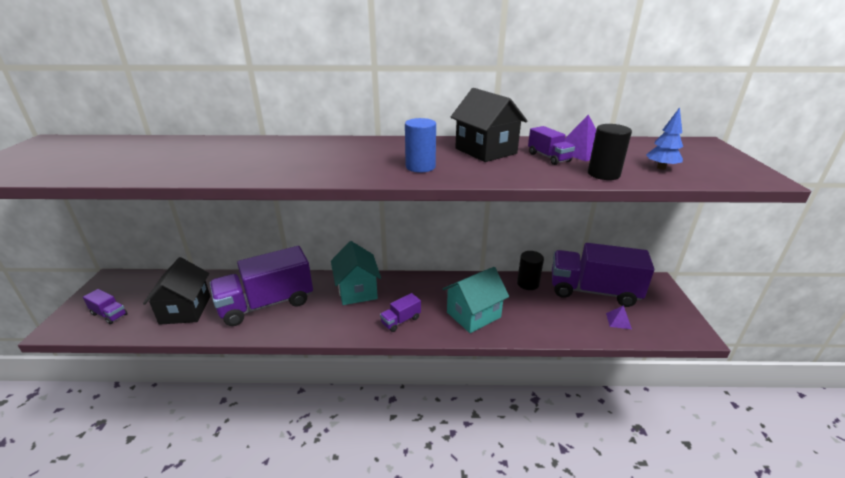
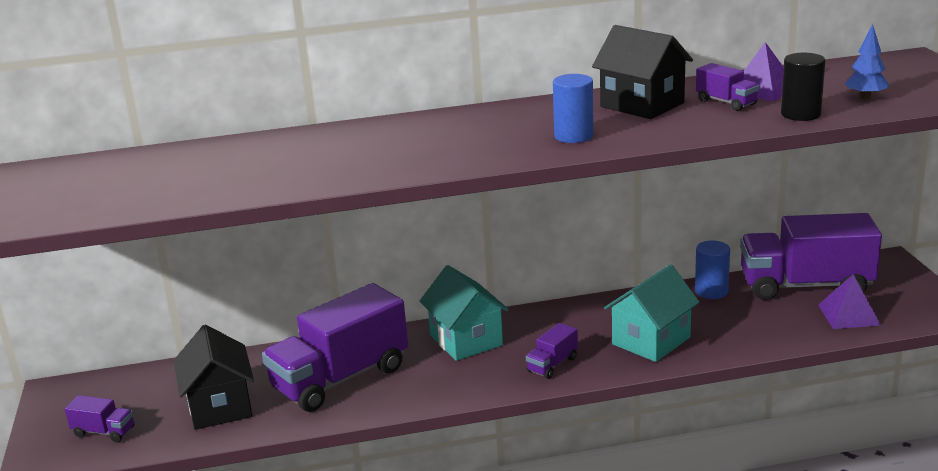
camera: 10 degrees left, 5 degrees down
black cylinder [517,251,544,290] -> blue cylinder [695,240,730,299]
purple pyramid [606,306,632,329] -> purple pyramid [818,275,881,329], size x1.64

